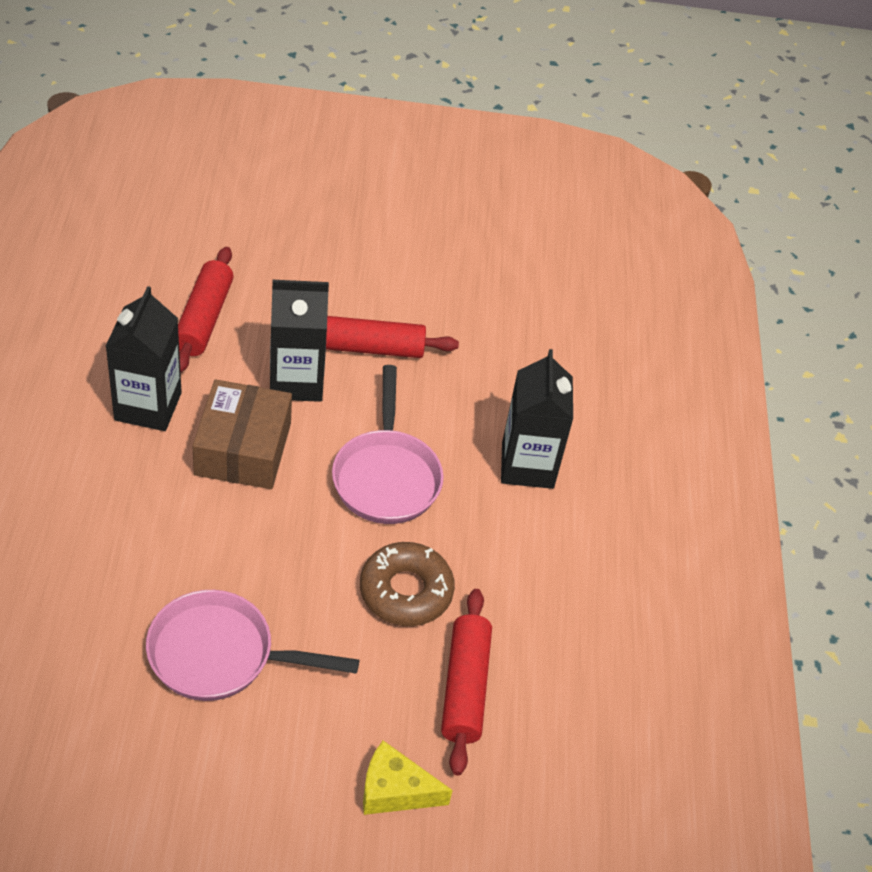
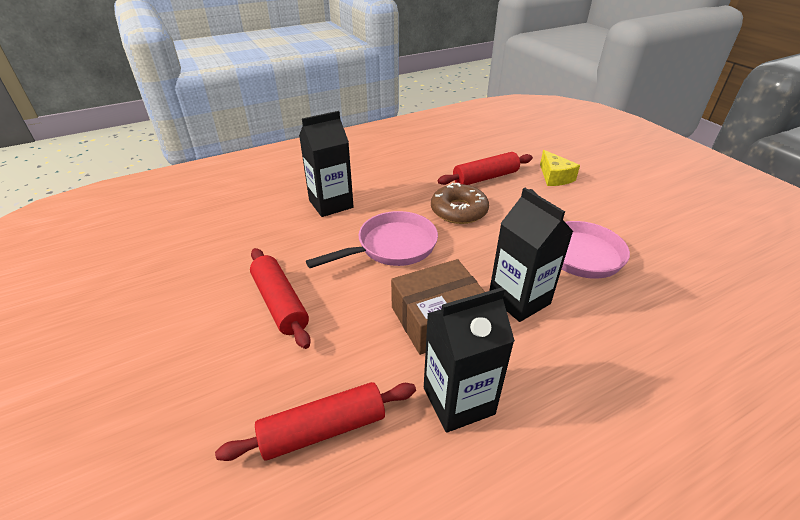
camera: 115 degrees left, 10 degrees down
black carton [270,280,329,402] -> black carton moved to [489,188,574,322]

